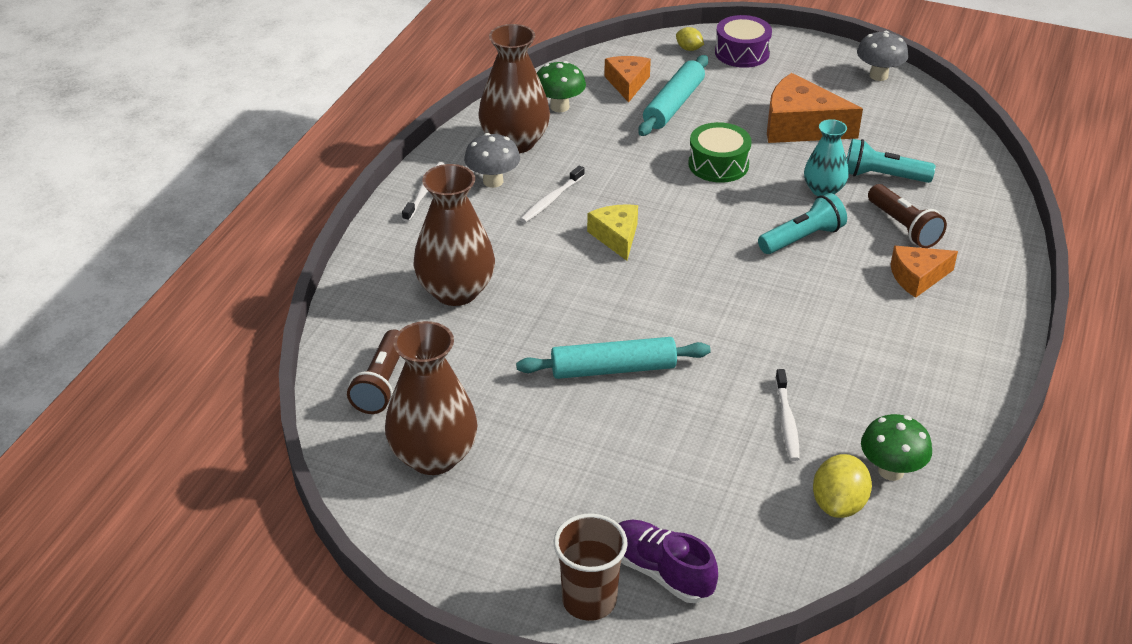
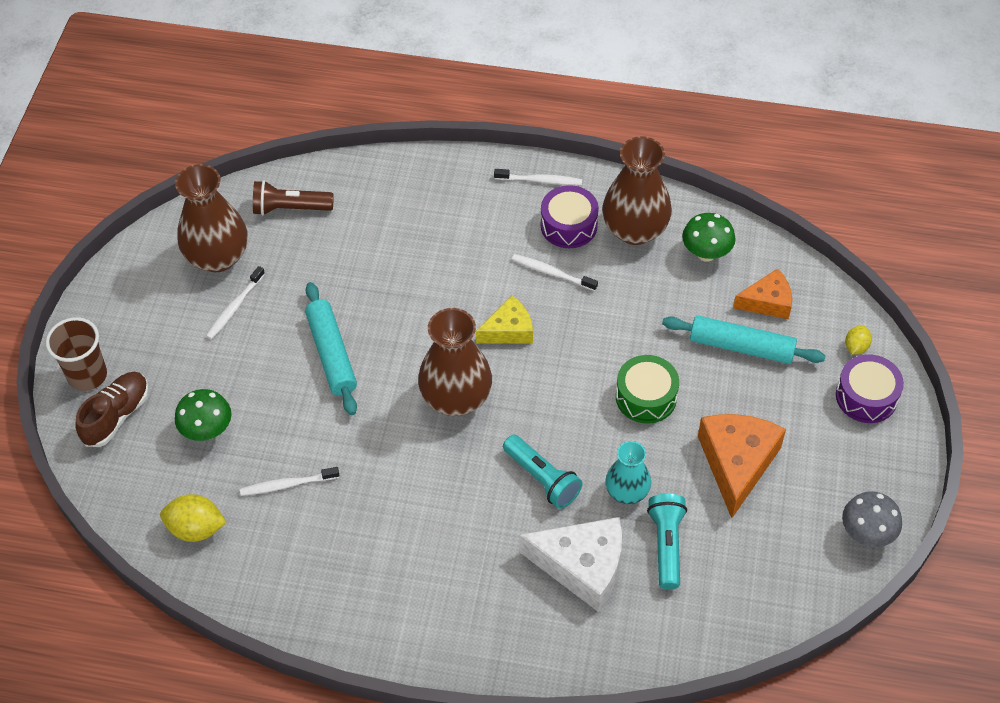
camera: 80 degrees right, 15 degrees up
brown vase [413,164,495,306] -> brown vase moved to [418,308,492,416]
grey mushroom [464,133,520,188] -> purple drum [541,185,599,248]
purple shoe [618,520,718,603] -> brown shoe [75,372,149,447]
green mushroom [861,414,932,481] -> green mushroom moved to [175,389,232,441]
brown flashlight [868,184,947,248] -> white cheese [520,517,622,612]
orange cheese [891,246,958,298] -> none
none -> white toothbrush [206,266,265,340]

